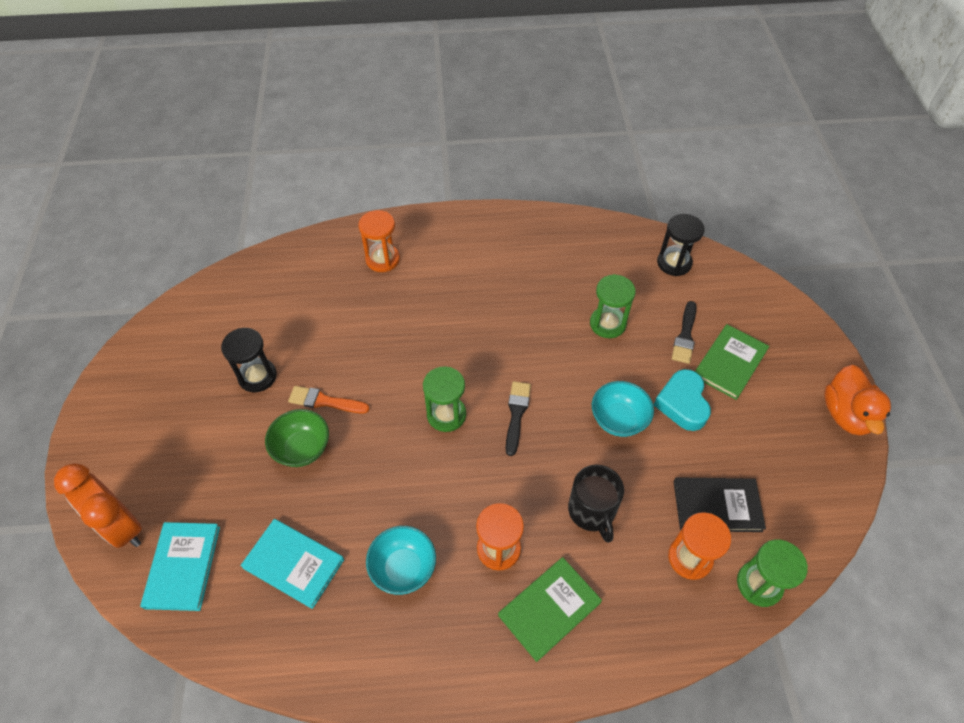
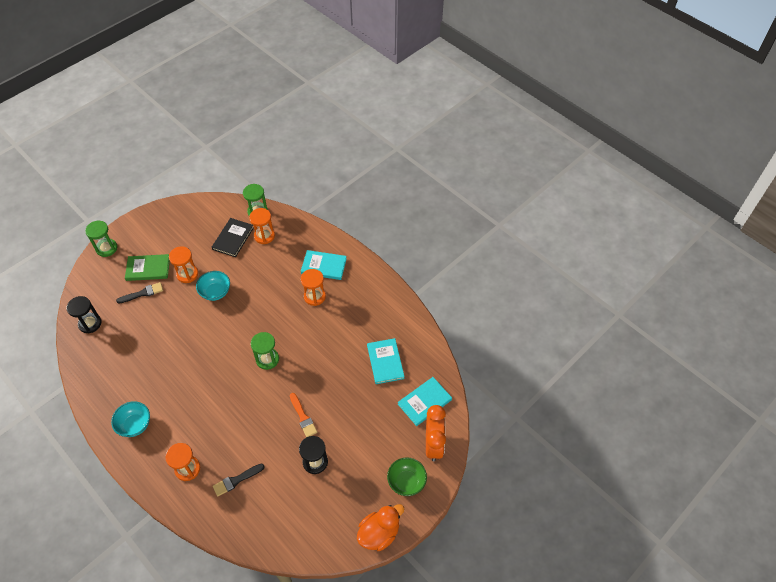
camera: 130 degrees left, 0 degrees up
green bowl [265,409,329,467] -> green bowl moved to [387,457,427,496]
turquoise bowl [366,526,436,595] -> turquoise bowl moved to [111,401,150,437]
green book [498,557,602,662] -> turquoise book [301,250,347,280]
black brush [506,381,531,456] -> black brush moved to [213,463,265,497]
black mug [568,465,624,543] -> none
green hourglass [590,274,636,338] -> green hourglass moved to [85,221,117,257]
turquoise heart [654,369,711,431] -> orange hourglass [169,246,198,283]
black book [674,477,766,532] -> black book turned 60 degrees clockwise [212,218,254,257]
orange duck [824,365,891,436] -> orange duck moved to [357,504,404,551]

